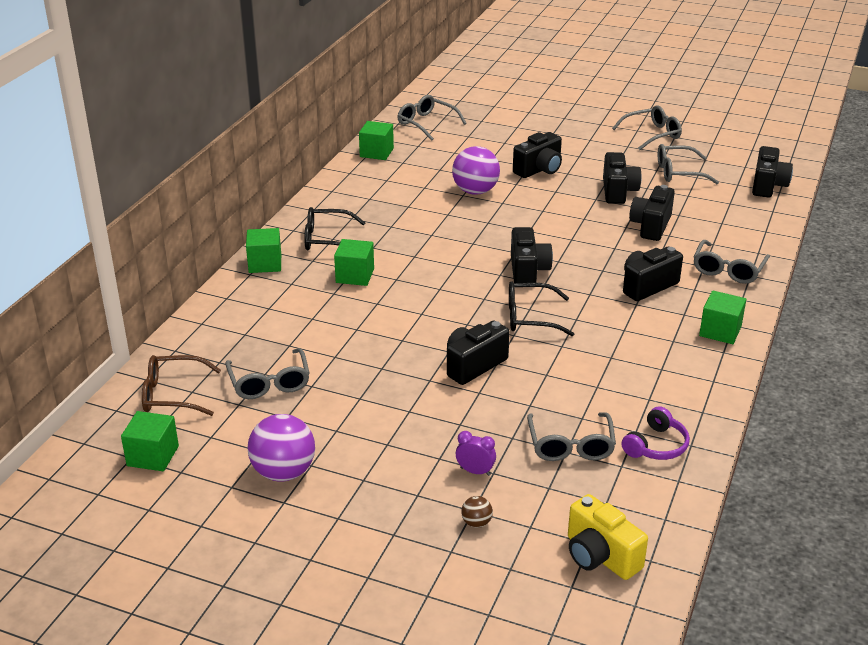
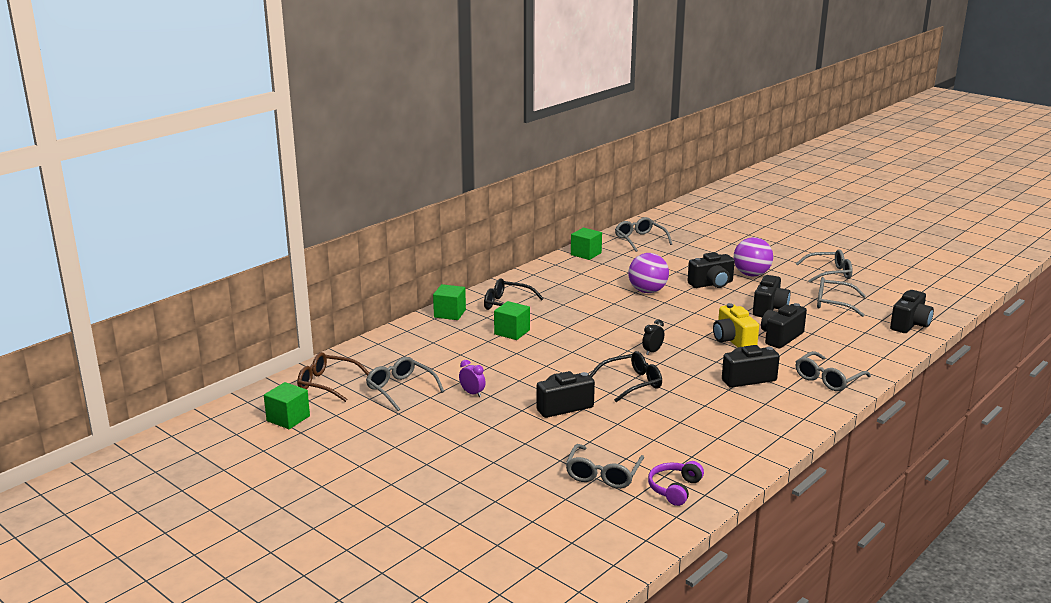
camera: 20 degrees right, 10 degrees down
grey glasses [225,348,310,399] -> grey glasses turned 135 degrees clockwise [366,357,444,411]
purple ball [248,414,315,482] -> purple ball moved to [734,237,773,277]
purple clock [456,431,496,476] -> purple clock moved to [459,360,486,397]
brown ball [461,496,493,528] -> none
black glasses [509,281,574,336] -> black glasses turned 135 degrees clockwise [590,351,662,402]
black camera [511,227,553,283] -> black clock [642,319,664,355]
yellow camera [568,494,648,580] -> yellow camera moved to [713,303,759,347]
purple headphones [622,406,690,460] -> purple headphones turned 150 degrees clockwise [648,461,704,506]
green cube [699,291,746,344] -> none

